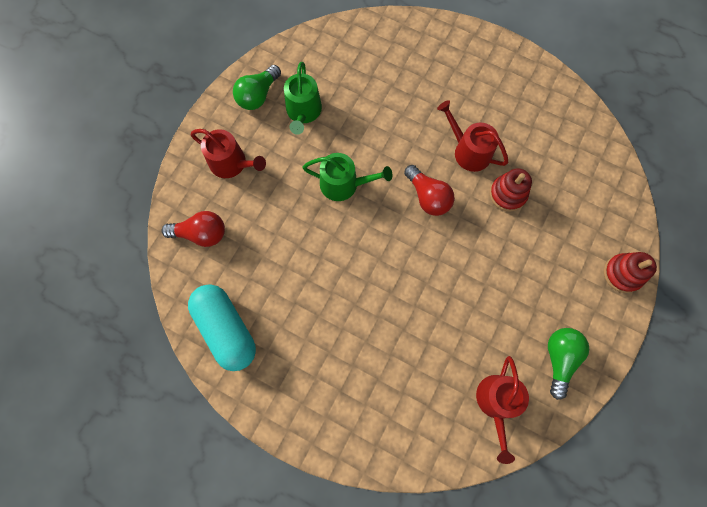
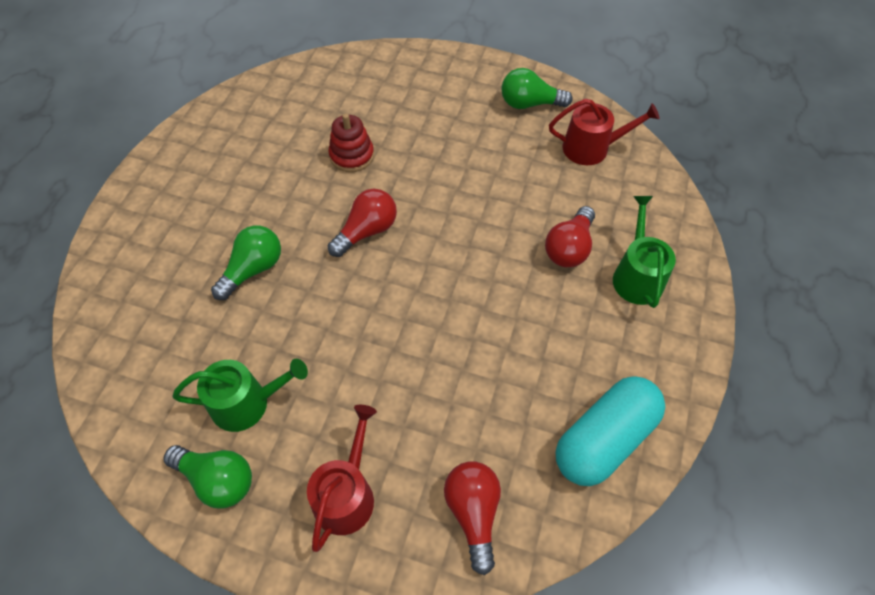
camera: 100 degrees left, 15 degrees down
green watering can [302,153,392,201] -> green watering can moved to [613,196,676,308]
red watering can [437,100,508,172] -> none
red stacking toy [604,252,657,293] -> none
none -> green light bulb [211,225,281,300]
none -> red light bulb [545,206,595,267]

